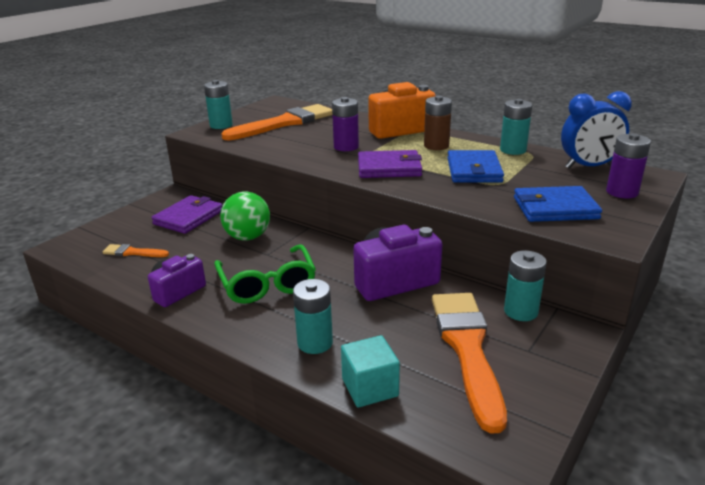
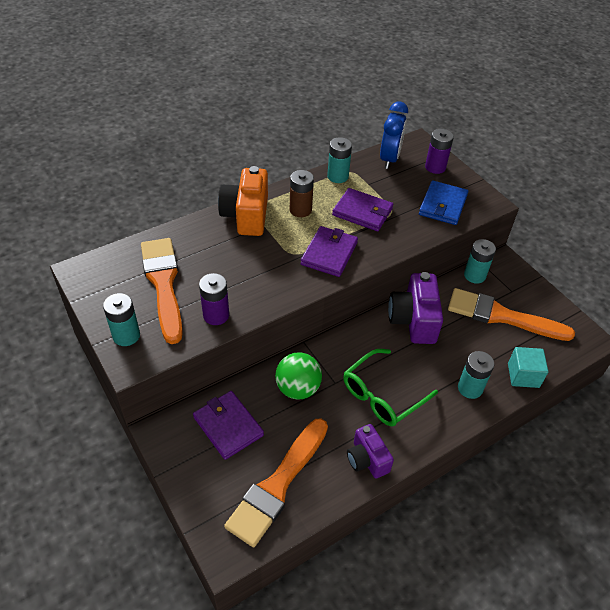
camera: 70 degrees left, 20 degrees up
orange brush [103,244,169,257] -> orange brush [224,418,328,547], size x2.23
green glasses [214,244,316,304] -> green glasses turned 135 degrees clockwise [343,349,438,426]
purple battery [332,97,359,151] -> purple battery moved to [199,273,229,325]
blue wallet [447,150,504,183] -> purple wallet [332,188,393,231]

